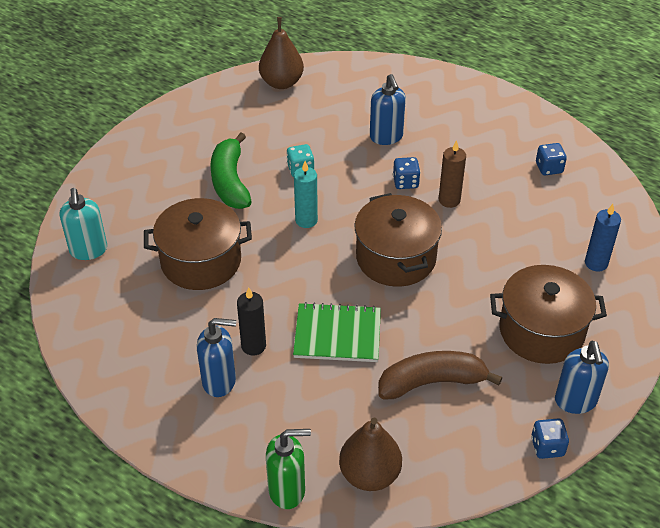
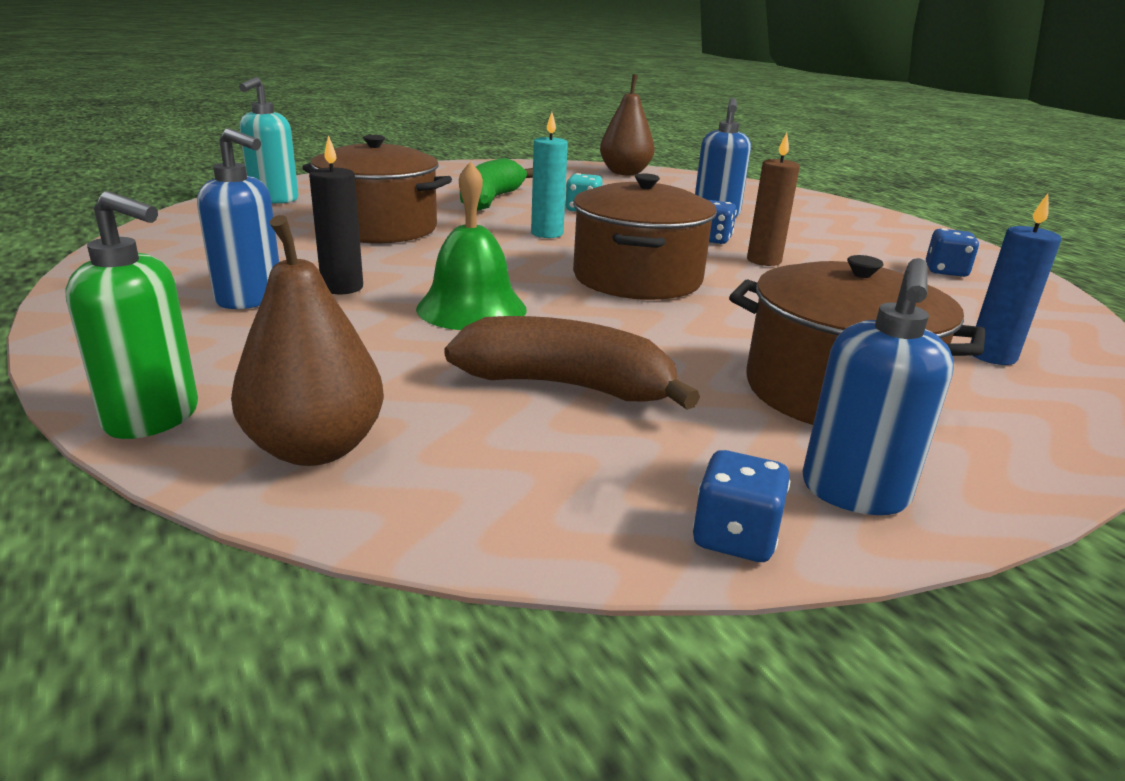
camera: 25 degrees right, 20 degrees down
green notebook [293,302,381,362] -> green bell [416,161,527,330]

